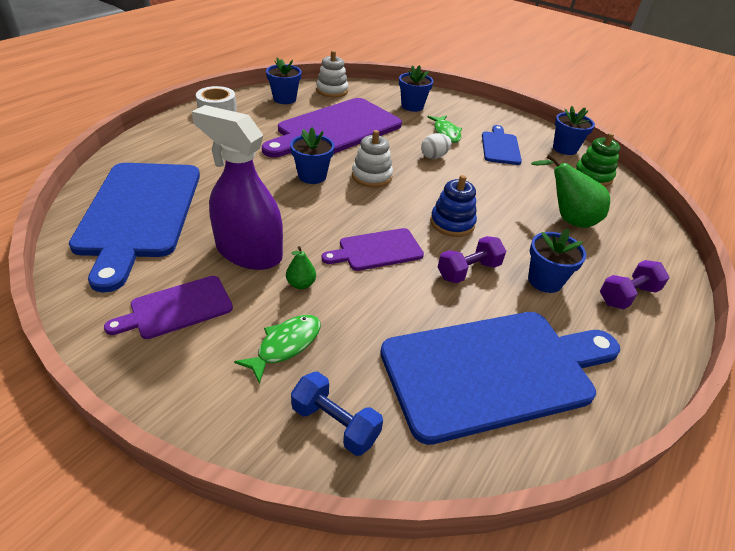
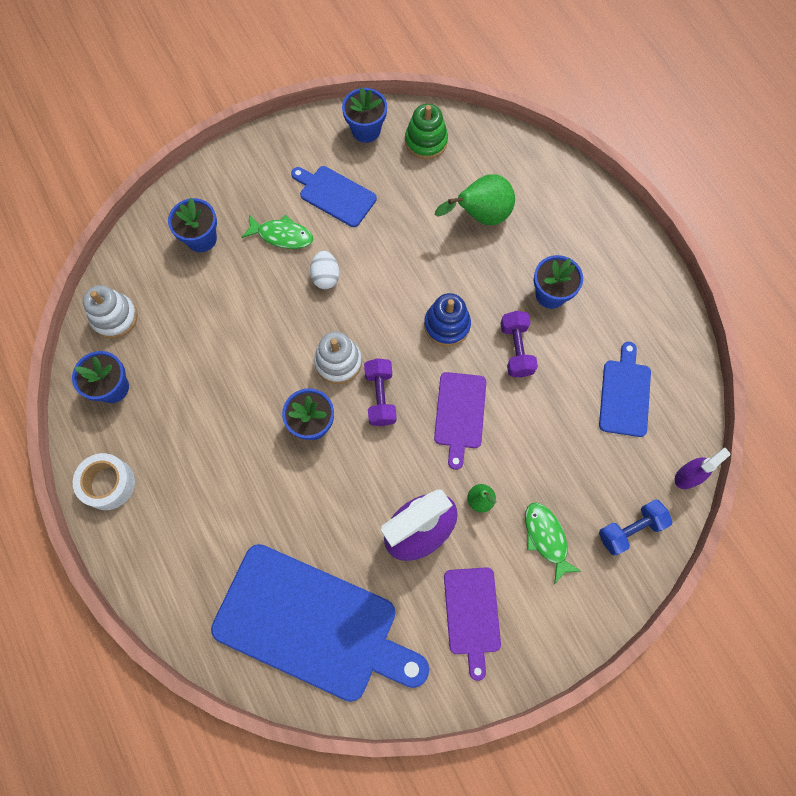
camera: 60 degrees left, 30 degrees up
purple cutting board [262,98,402,158] -> none
blue cutting board [380,312,620,445] -> blue cutting board [599,342,651,437], size x0.50
purple dumbbell [600,260,670,309] -> purple dumbbell moved to [364,358,397,426]
none -> purple spray bottle [675,448,731,489]

